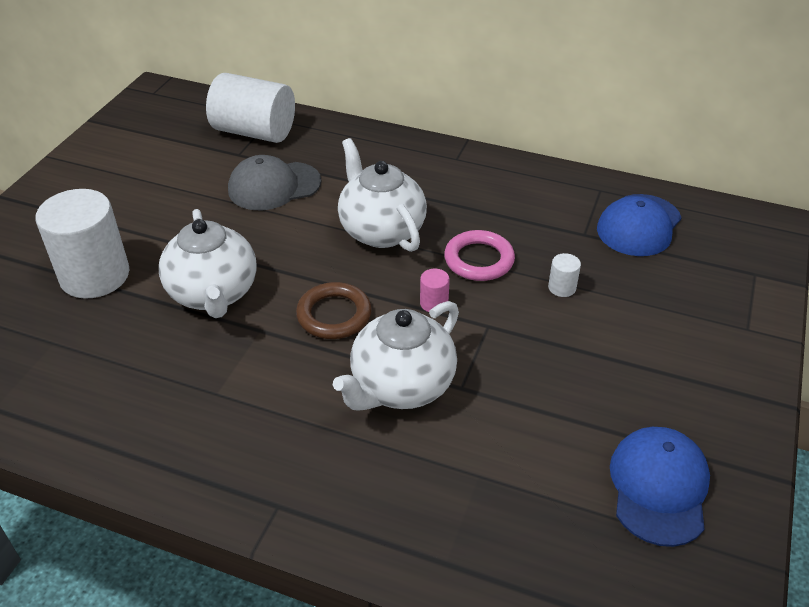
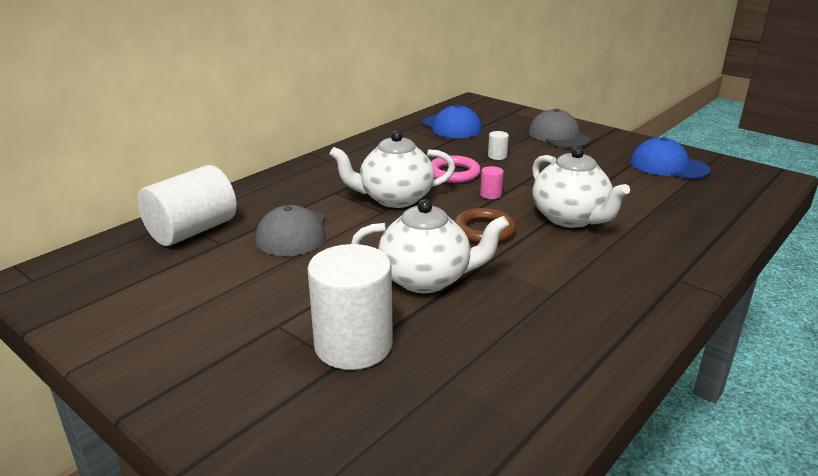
camera: 70 degrees left, 15 degrees down
none -> grey cap [529,109,591,148]

